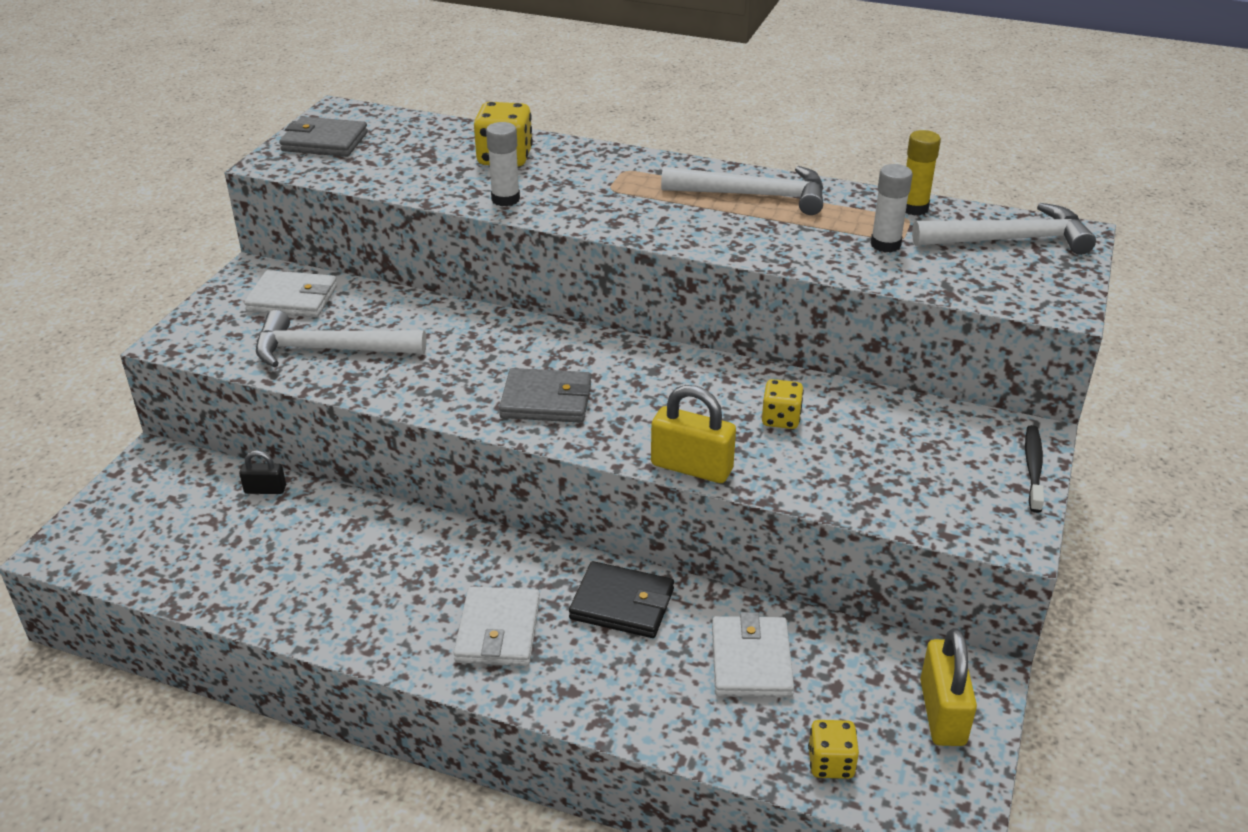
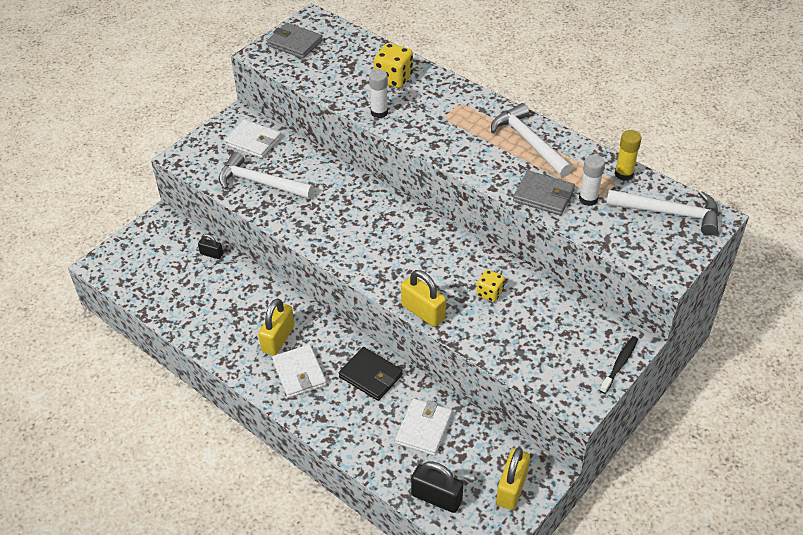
camera: 20 degrees right, 10 degrees up
white wallet [454,586,540,666] -> white wallet turned 45 degrees counterclockwise [272,344,327,398]
grey wallet [499,368,591,423] -> grey wallet moved to [513,170,575,216]
white hammer [661,166,824,215] -> white hammer turned 150 degrees counterclockwise [491,103,573,177]
yellow dice [808,720,859,779] -> black padlock [411,461,463,513]
none -> yellow padlock [258,298,295,356]

